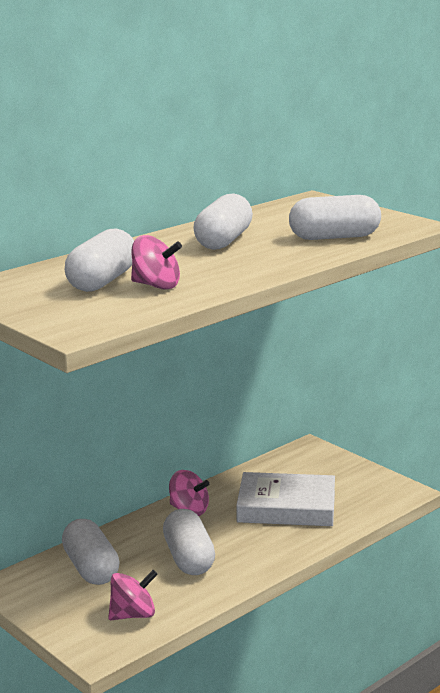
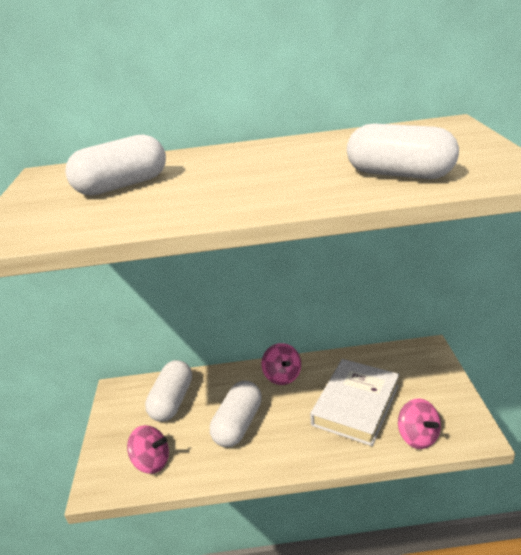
camera: 40 degrees right, 10 degrees up
pink spinning top [131,235,182,290] -> pink spinning top moved to [398,398,441,449]
white capsule [193,193,253,250] -> none
white book [236,472,335,526] -> white book turned 75 degrees clockwise [310,359,399,446]

